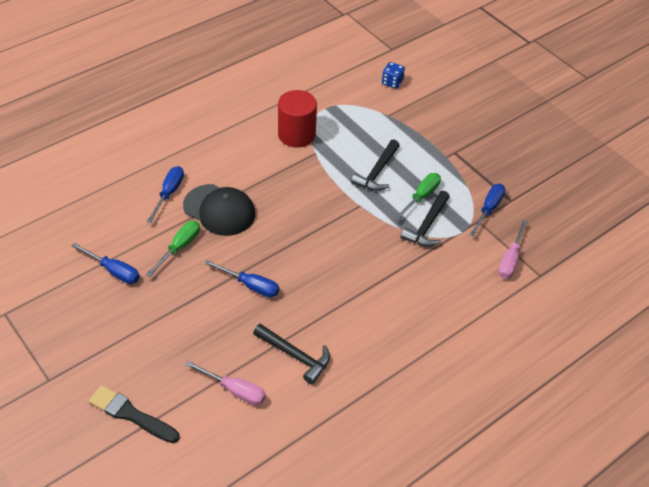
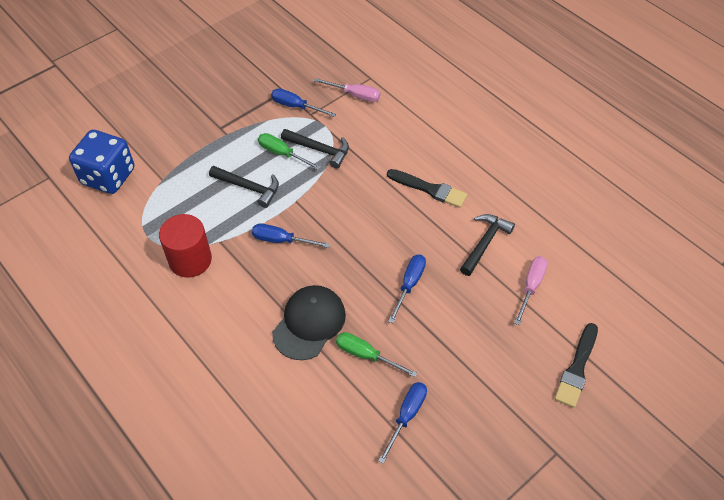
camera: 90 degrees left, 5 degrees up
blue screwdriver [147,166,184,223] -> blue screwdriver moved to [252,224,330,248]
blue dice [382,62,405,89] -> blue dice [69,130,134,194], size x2.14
none -> black brush [387,169,467,208]

